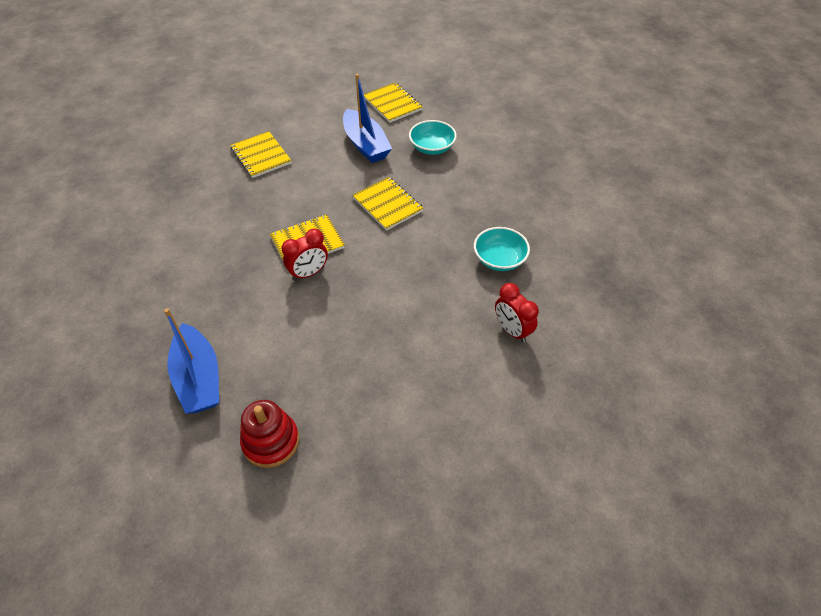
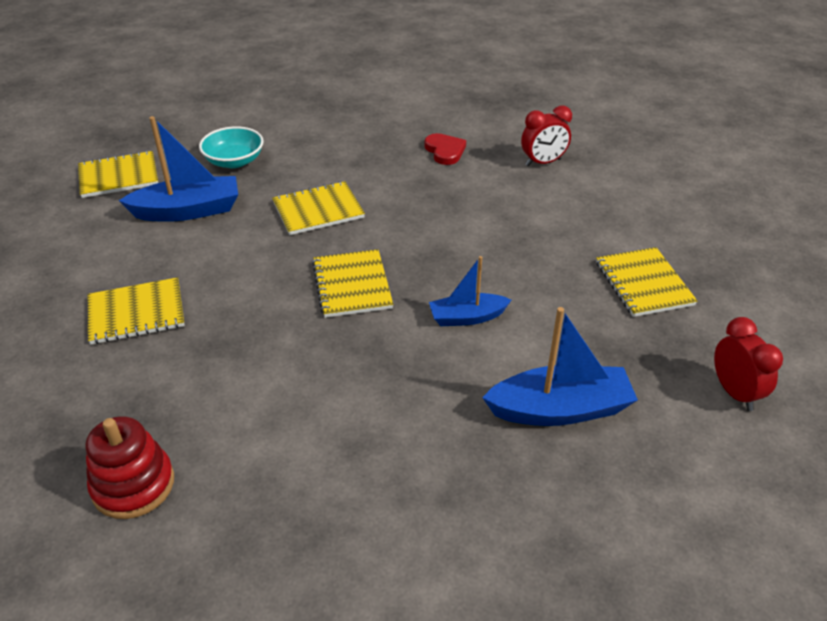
camera: 75 degrees left, 10 degrees down
red stacking toy [240,400,299,468] -> red stacking toy moved to [85,416,174,519]
red clock [282,229,328,281] -> red clock moved to [714,317,783,411]
turquoise bowl [474,227,530,271] -> red heart [424,133,466,165]
none -> blue boat [429,256,511,326]
none -> yellow notebook [596,247,698,317]

